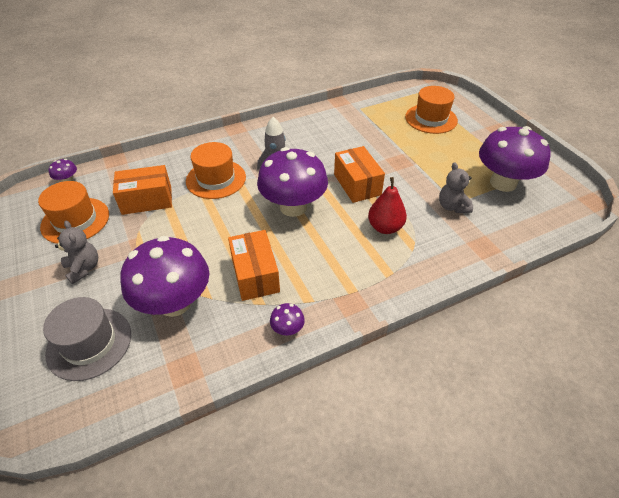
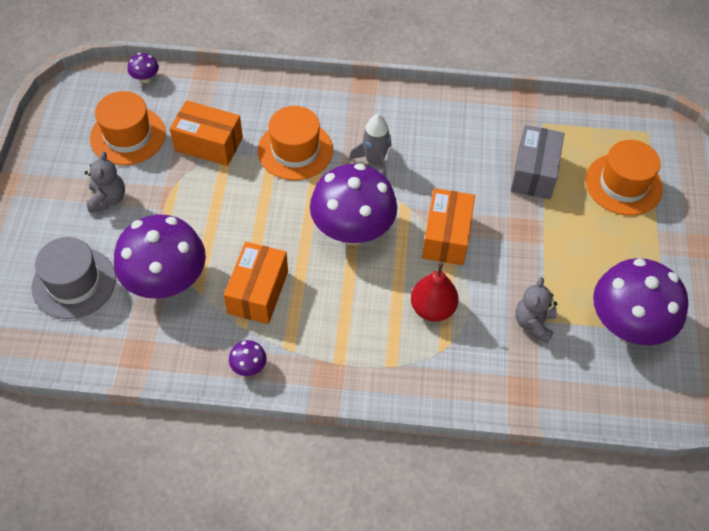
camera: 30 degrees right, 10 degrees up
none -> grey box [511,125,565,199]

